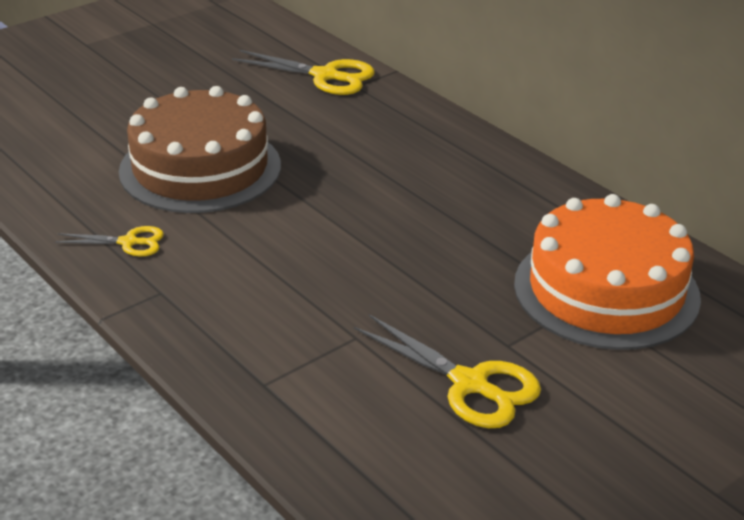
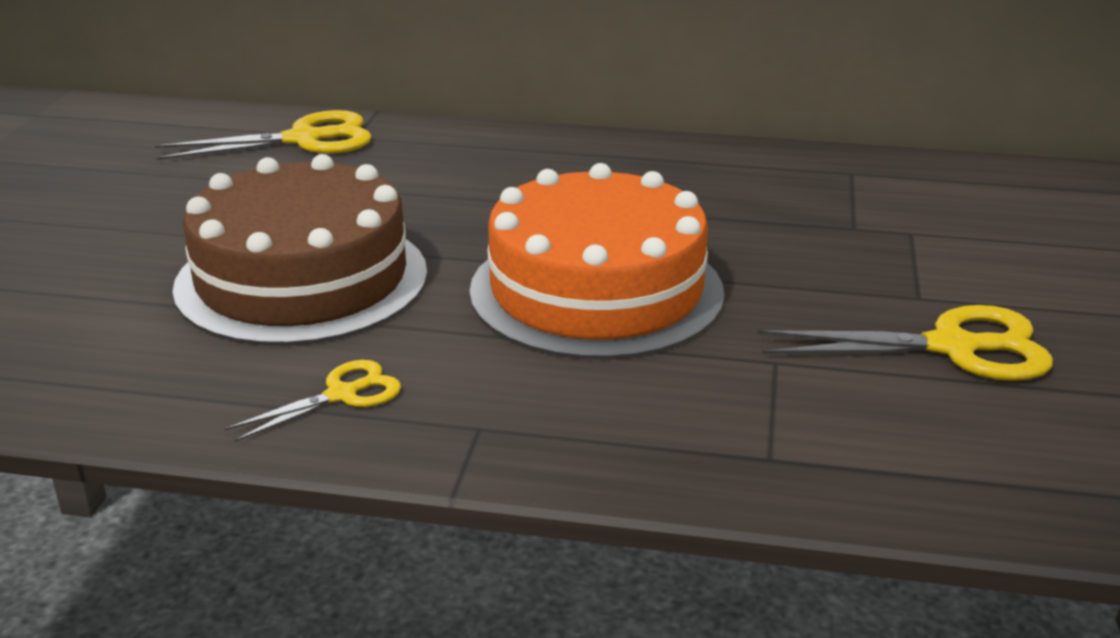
camera: 40 degrees left, 5 degrees down
orange cake [514,194,701,350] -> orange cake moved to [469,163,725,360]

